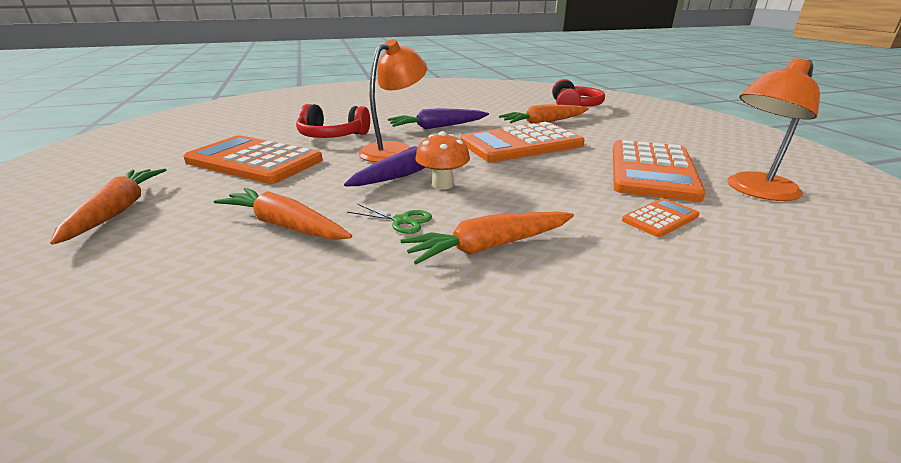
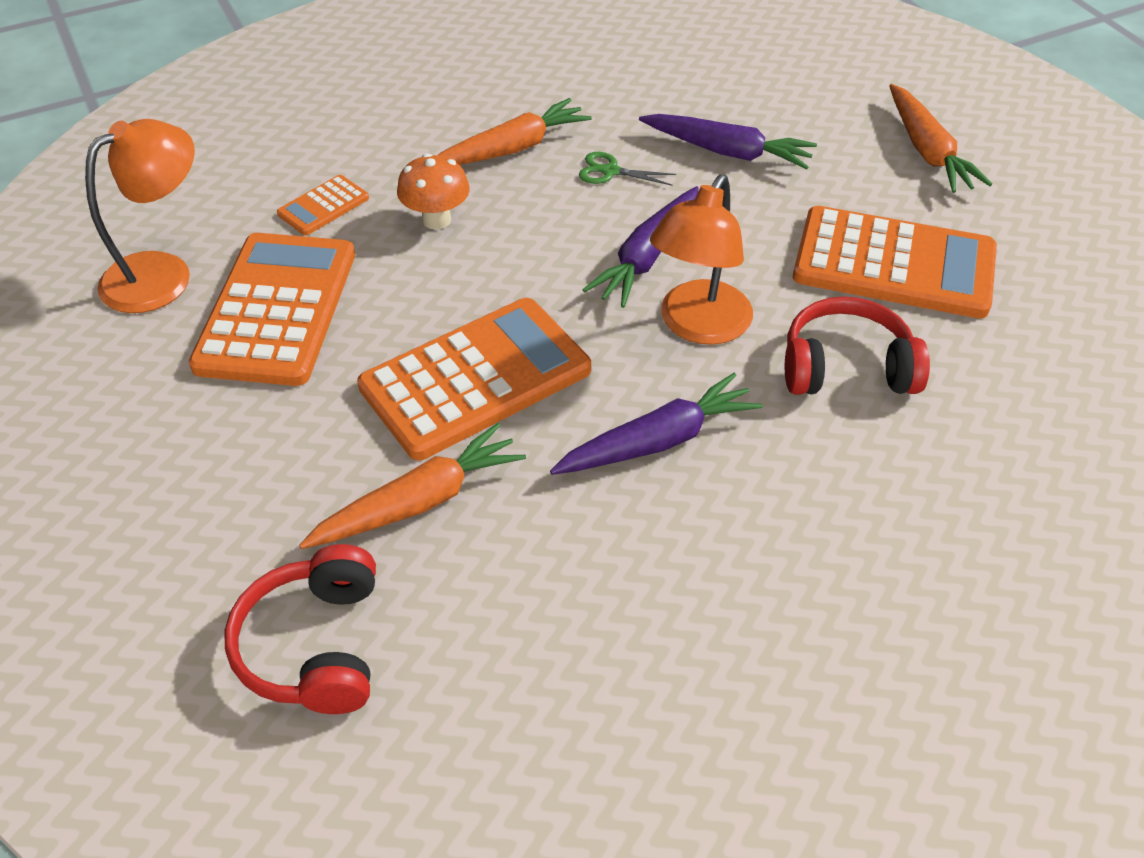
camera: 170 degrees right, 20 degrees up
orange carrot [214,188,352,240] -> purple carrot [639,114,817,169]
orange mushroom [415,131,470,189] -> orange mushroom moved to [397,153,470,229]

